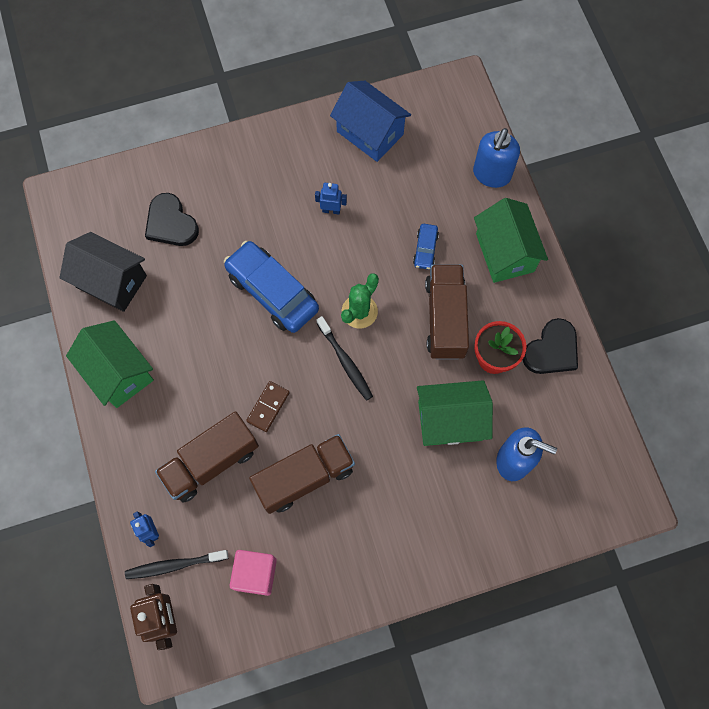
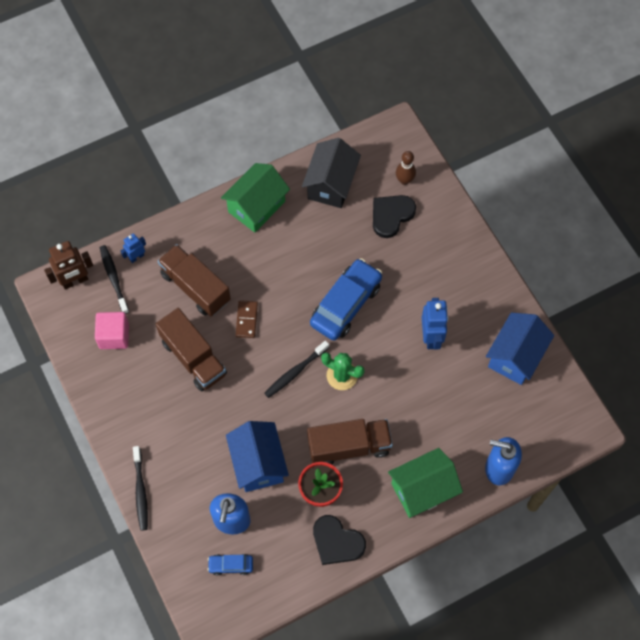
camera: 80 degrees right, 5 degrees down
brown domino [246,381,290,432] -> brown domino turned 75 degrees clockwise [236,300,258,338]
blue robot [315,183,347,214] -> blue robot [422,298,448,349], size x1.69
blue car [413,224,439,270] -> blue car moved to [207,554,253,575]
green house [417,380,493,446] -> blue house [226,421,289,492]
none -> black toothbrush [133,446,148,531]
none -> brown bowling pin [396,151,416,185]

